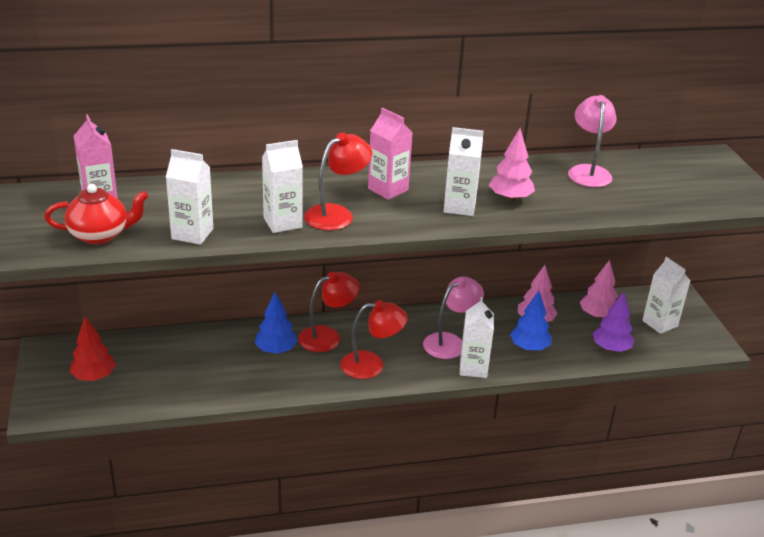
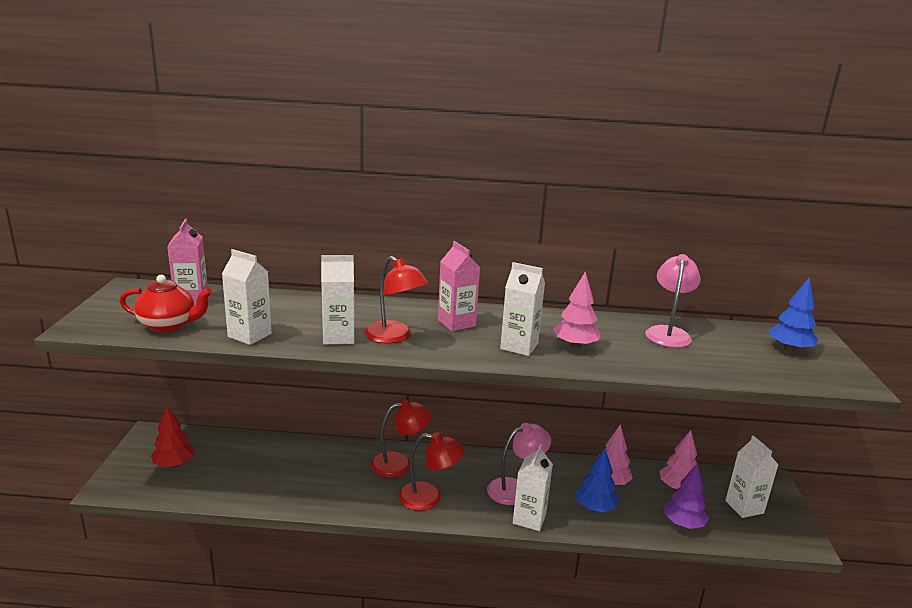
camera: 15 degrees right, 10 degrees down
blue tree [255,292,298,354] -> blue tree moved to [769,277,818,352]
red lamp [304,132,372,230] -> red lamp turned 75 degrees clockwise [364,256,428,343]

